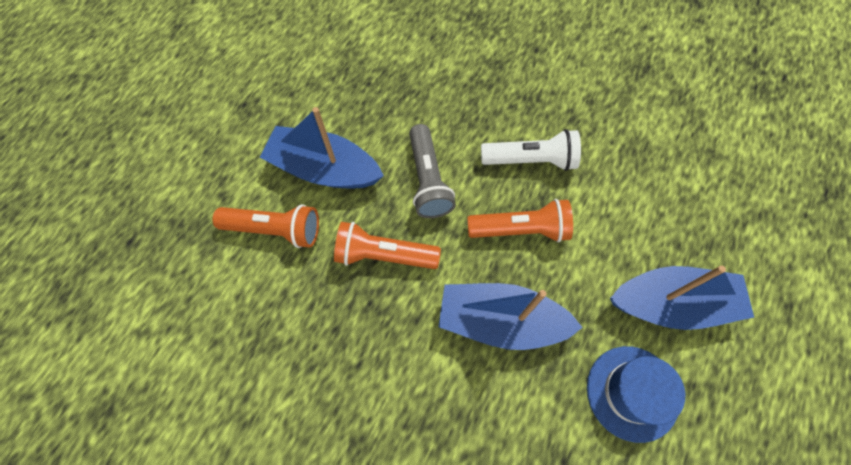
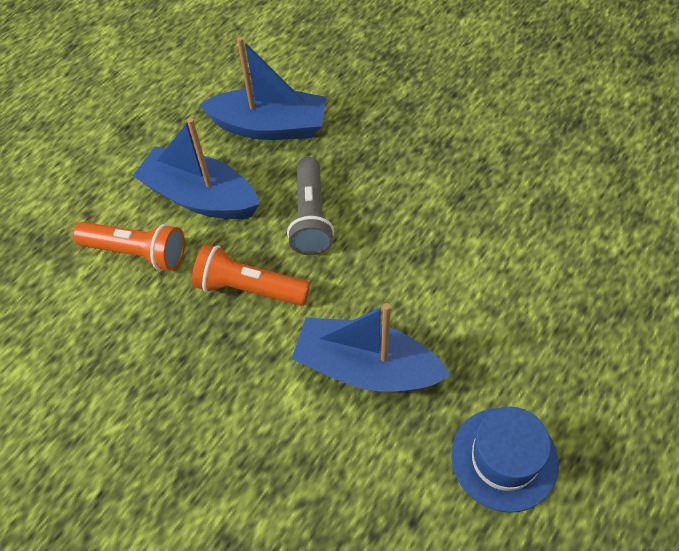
camera: 10 degrees right, 10 degrees down
orange flashlight [467,199,573,242] -> none
white flashlight [481,129,581,171] -> none
blue boat [610,266,754,330] -> blue boat moved to [199,37,326,140]

